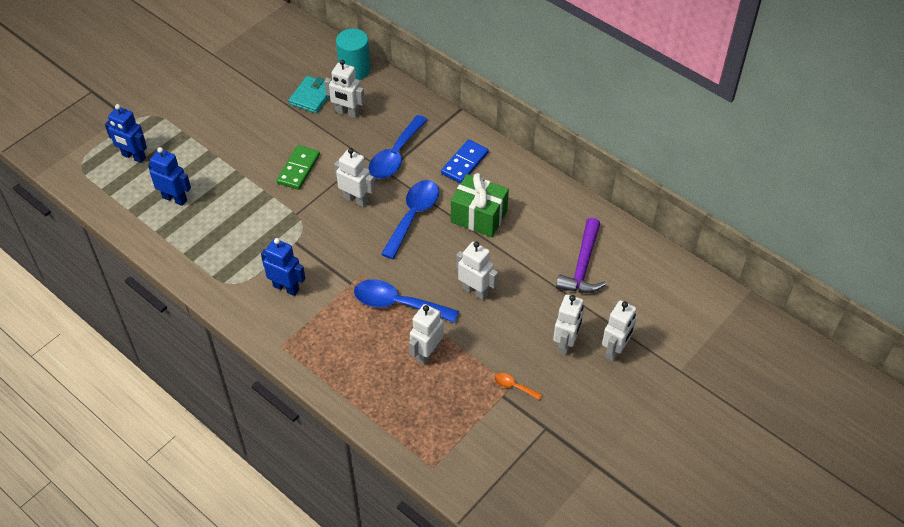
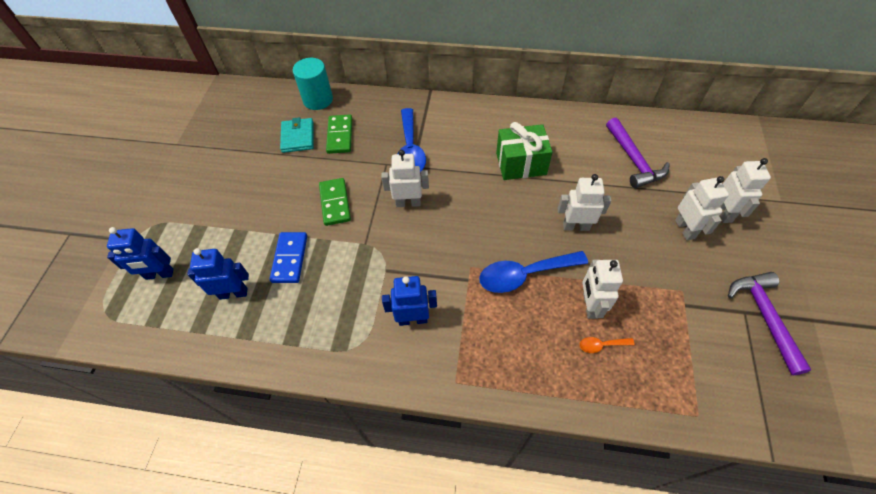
camera: 30 degrees left, 5 degrees up
white robot [324,60,365,118] -> green domino [326,115,352,154]
blue spoon [381,180,439,259] -> none
blue domino [441,140,489,183] -> blue domino moved to [270,232,307,283]
orange spoon [494,373,542,400] -> orange spoon moved to [580,337,635,353]
none -> purple hammer [728,272,812,375]

